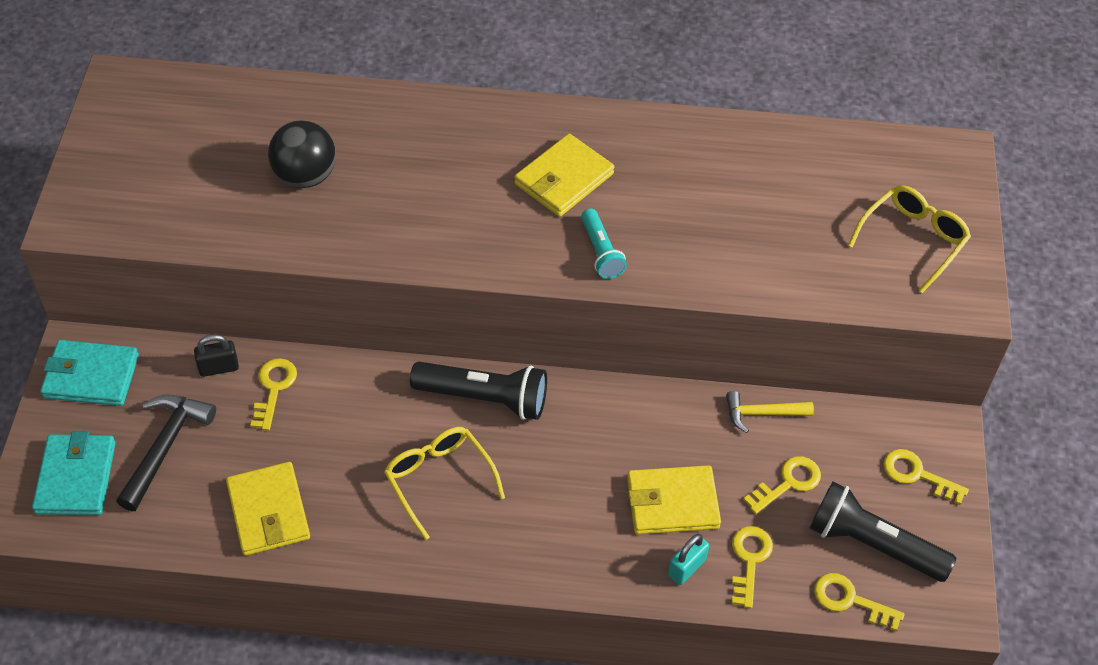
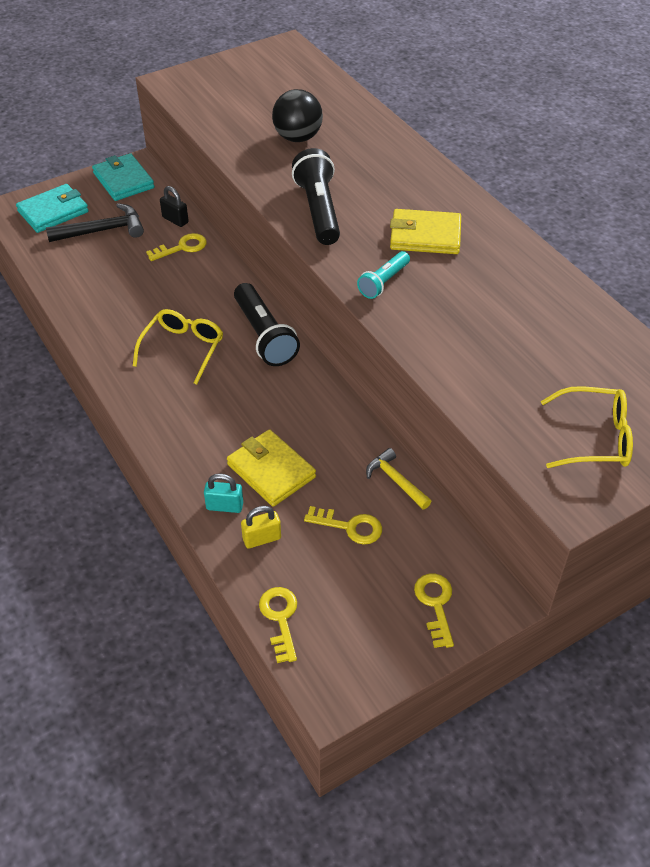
camera: 55 degrees right, 5 degrees down
yellow wallet [226,462,310,556] -> none
yellow key [731,526,773,608] -> yellow padlock [241,506,281,548]
black flashlight [809,482,956,582] -> black flashlight moved to [292,148,340,245]

